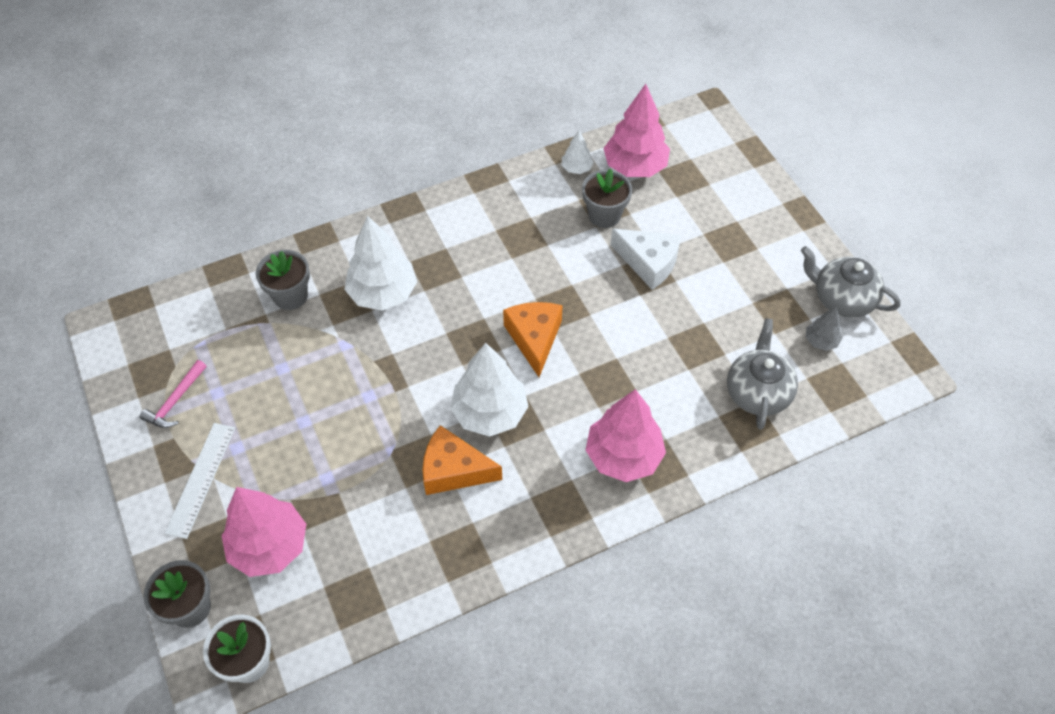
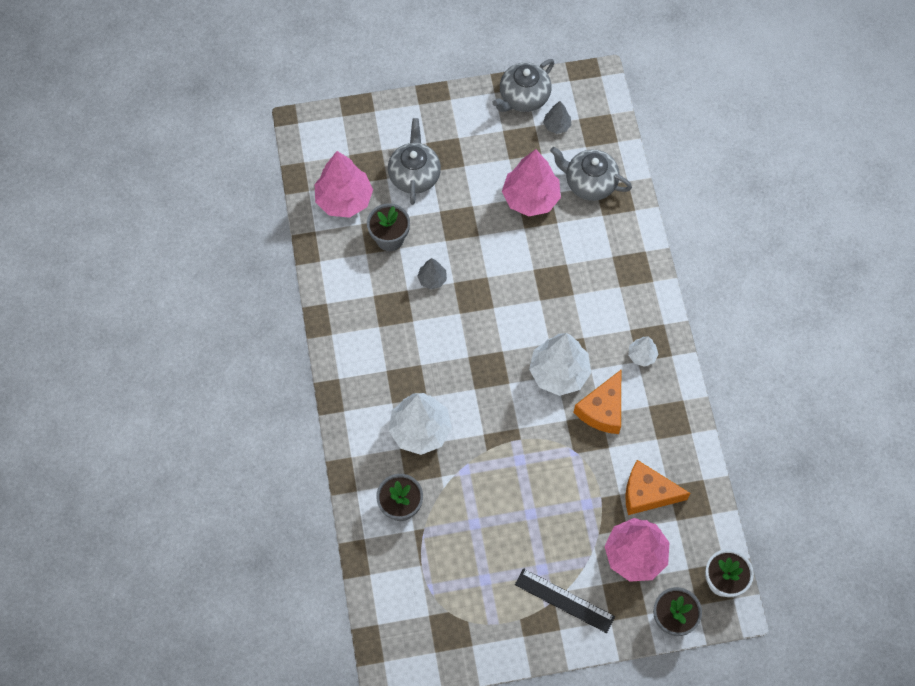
camera: 75 degrees left, 10 degrees up
pink hammer [140,360,206,428] -> none
white ruler [164,423,235,539] -> black ruler [515,568,615,633]
orange cheese [503,302,563,377] -> orange cheese moved to [625,460,691,515]
white tree [561,130,594,174] -> white tree moved to [628,336,658,367]
pink tree [586,389,666,482] -> pink tree moved to [502,149,561,217]
white cheese [611,229,681,290] -> none
none -> grey teapot [388,118,441,205]
none -> grey tree [417,258,447,289]

